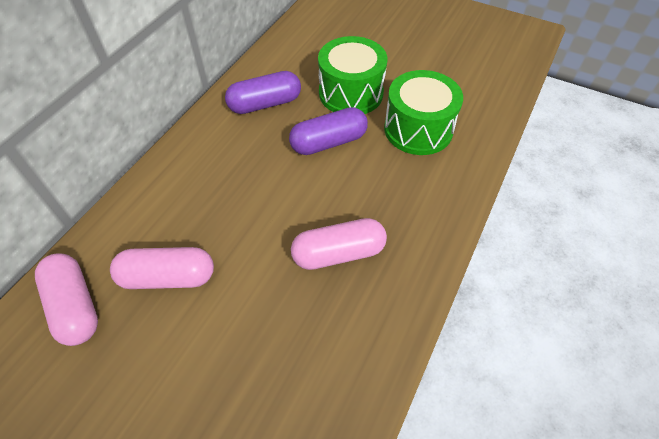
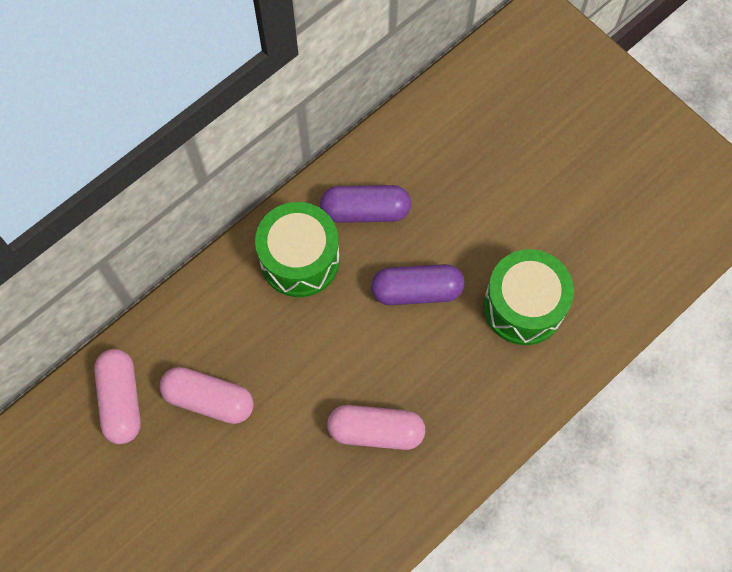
camera: 20 degrees right, 15 degrees up
green drum [318,36,387,114] -> green drum moved to [255,202,340,297]

